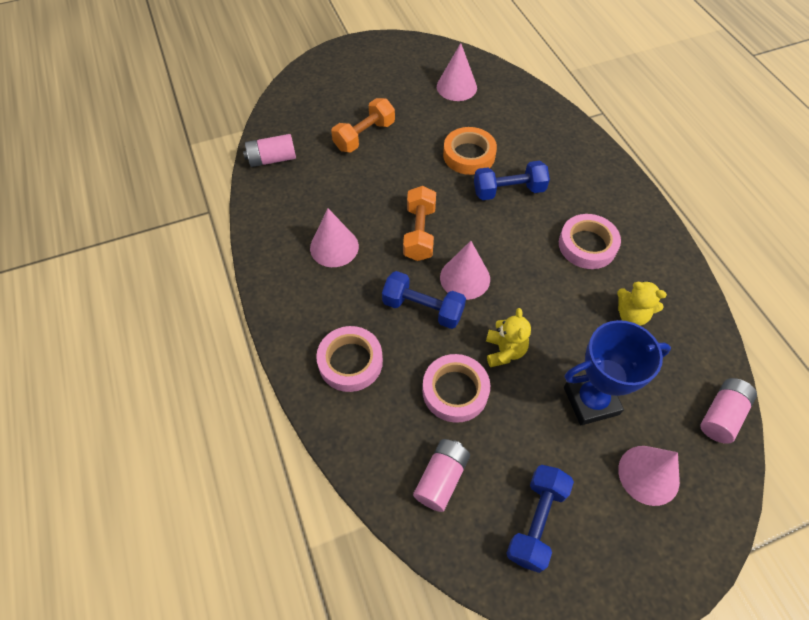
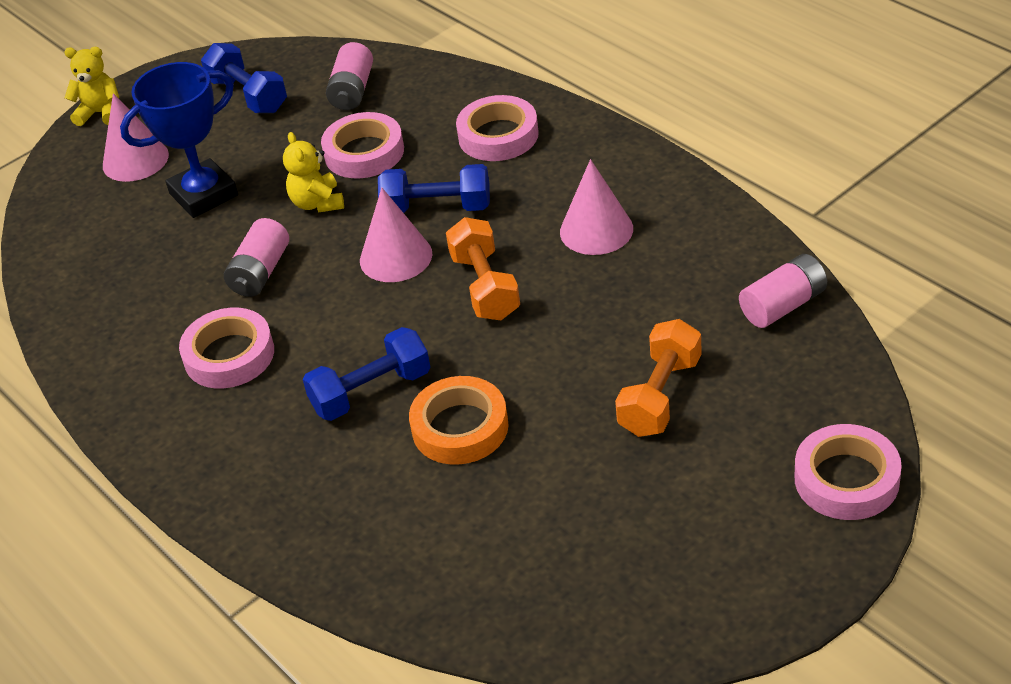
camera: 165 degrees right, 15 degrees down
pink cone [437,43,477,101] -> none
blue dumbbell [506,465,574,573] -> blue dumbbell turned 45 degrees counterclockwise [201,43,287,113]
yellow teddy bear [617,281,667,326] -> yellow teddy bear moved to [64,47,119,126]
pink battery [700,378,757,444] -> pink battery moved to [224,218,289,297]
none -> pink tape [795,424,902,520]

